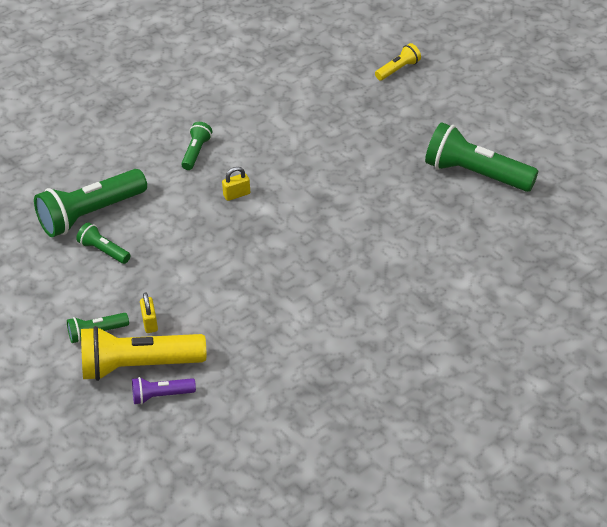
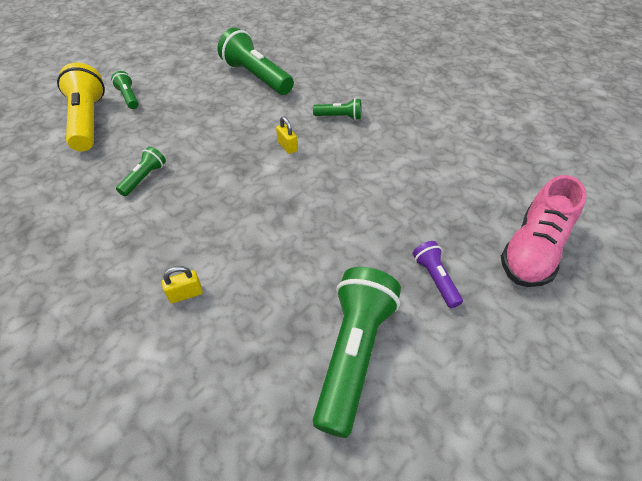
camera: 80 degrees right, 5 degrees up
green flashlight [76,223,131,264] -> green flashlight moved to [116,146,166,196]
purple flashlight [132,377,196,405] -> purple flashlight moved to [413,241,463,308]
yellow padlock [140,292,158,333] -> yellow padlock moved to [162,266,203,303]
yellow flashlight [375,43,421,81] -> pink shoe [501,175,586,287]

